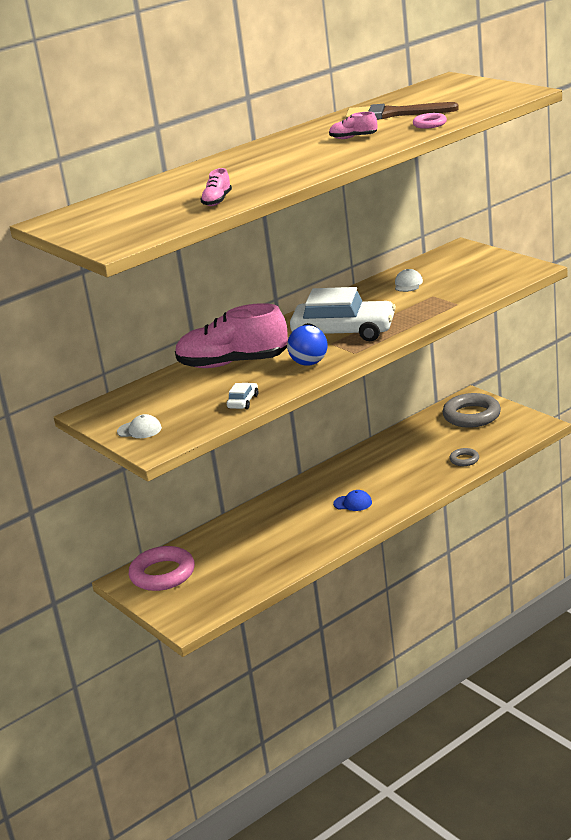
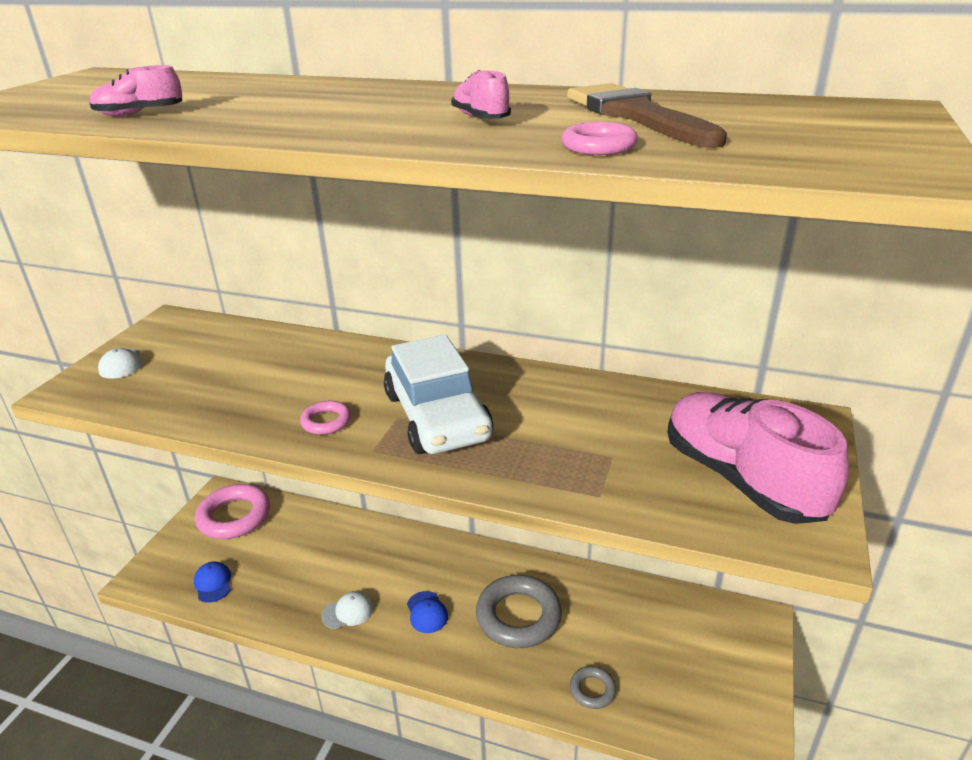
camera: 55 degrees right, 5 degrees up
pink shoe [175,303,288,368] -> pink shoe moved to [667,392,849,524]
white car [227,383,258,409] -> none
blue ball [287,325,328,366] -> pink ring [300,401,351,435]
white cap [395,269,423,292] -> white cap moved to [321,591,373,629]
grey ring [443,393,501,428] -> grey ring moved to [476,575,562,648]
none -> blue cap [194,561,231,603]

